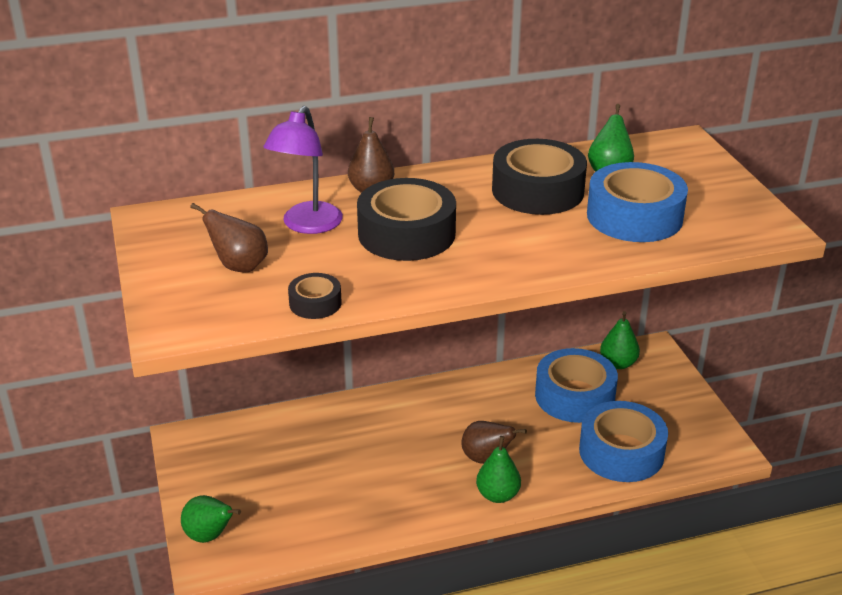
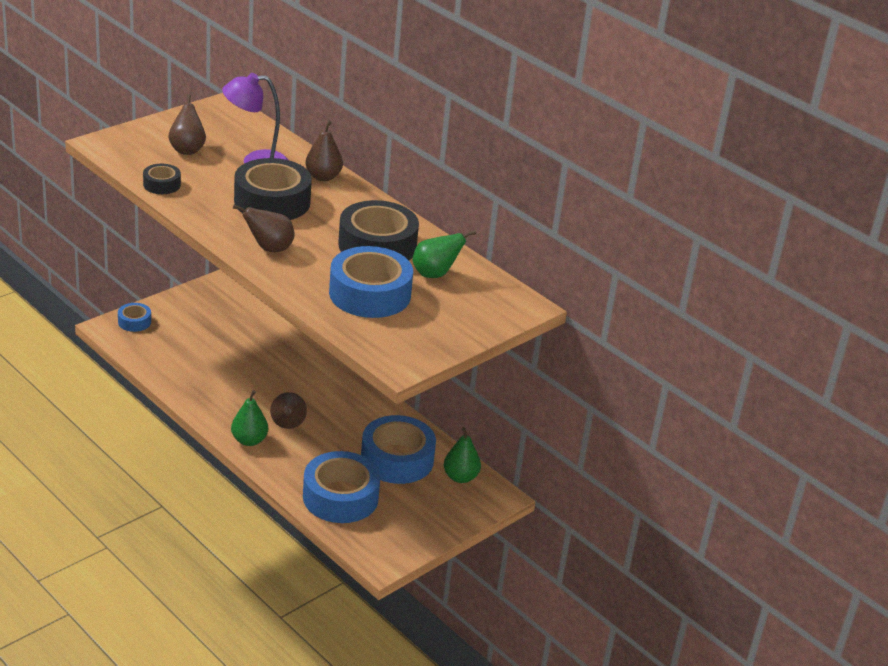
camera: 60 degrees right, 0 degrees up
green pear [181,495,241,543] -> blue tape [118,303,151,332]
none -> brown pear [233,205,294,252]

